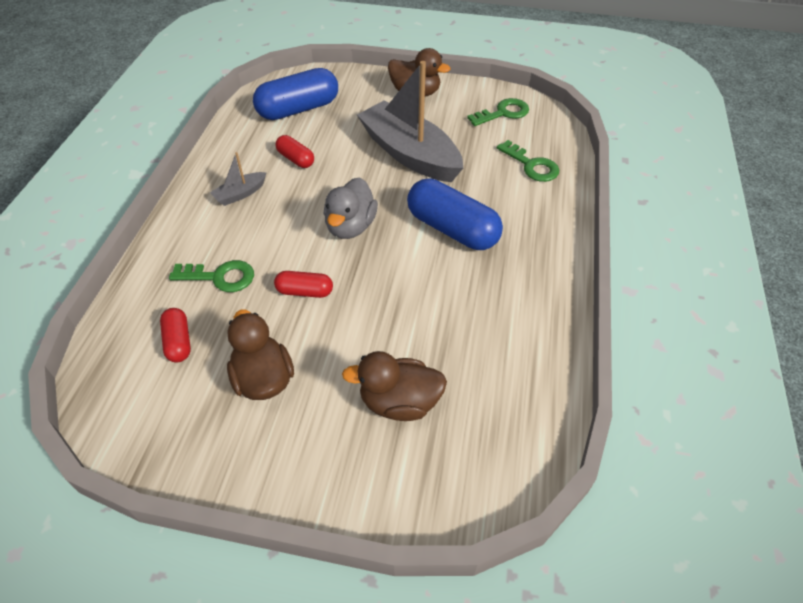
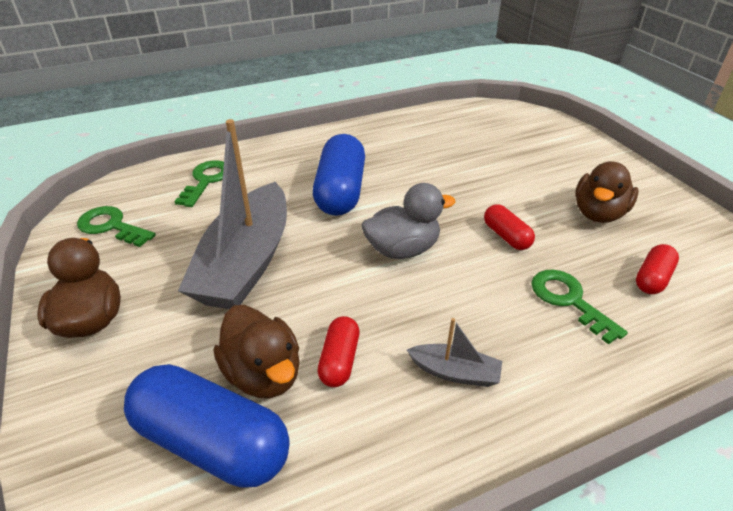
camera: 125 degrees left, 10 degrees down
brown duck [342,351,447,421] -> brown duck moved to [214,305,300,398]

